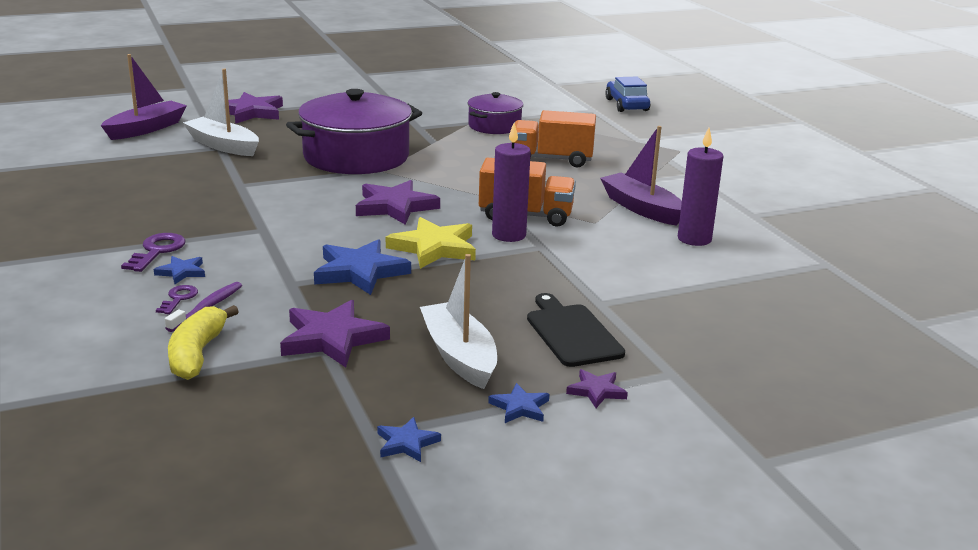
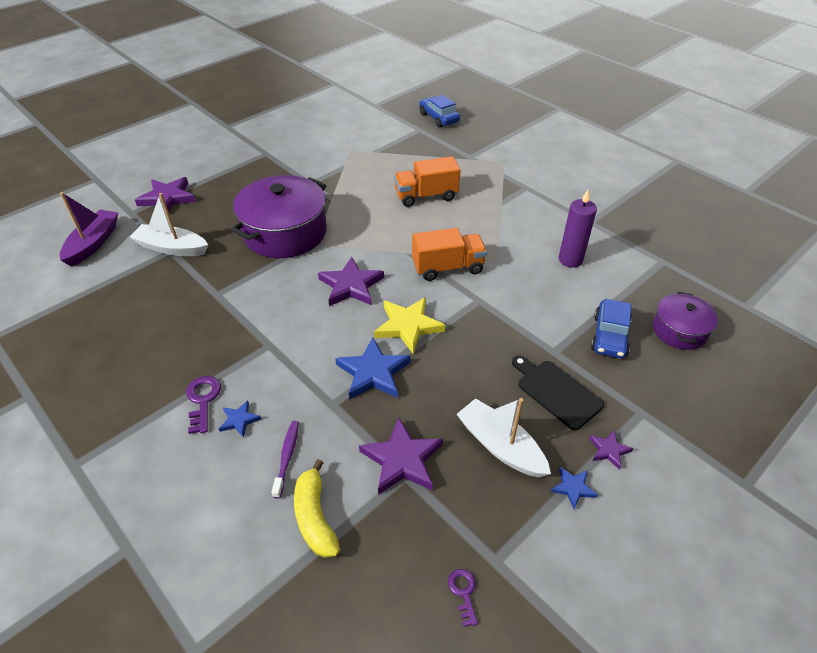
camera: 20 degrees left, 20 degrees up
purple key [156,285,198,314] -> purple key moved to [448,569,478,627]
blue star [377,417,441,462] -> none
purple pot [468,92,524,134] -> purple pot moved to [653,292,718,350]
purple candle [492,123,531,242] -> none
purple boat [600,126,682,226] -> none
none -> blue car [591,299,632,358]

